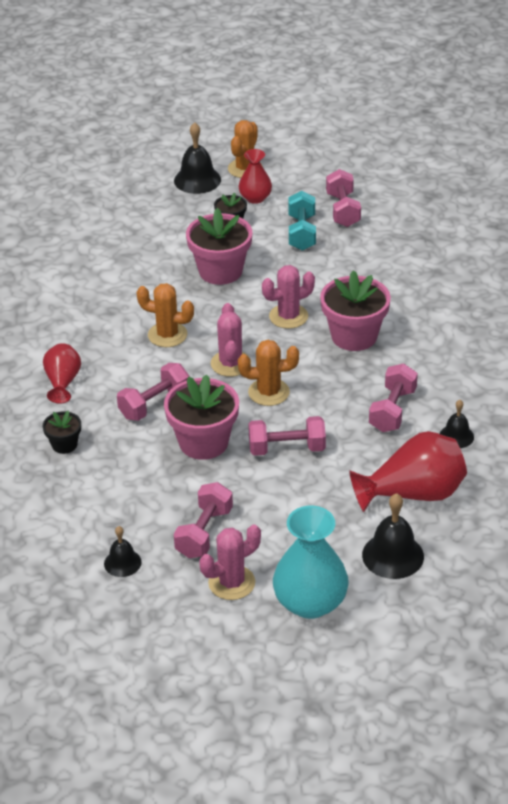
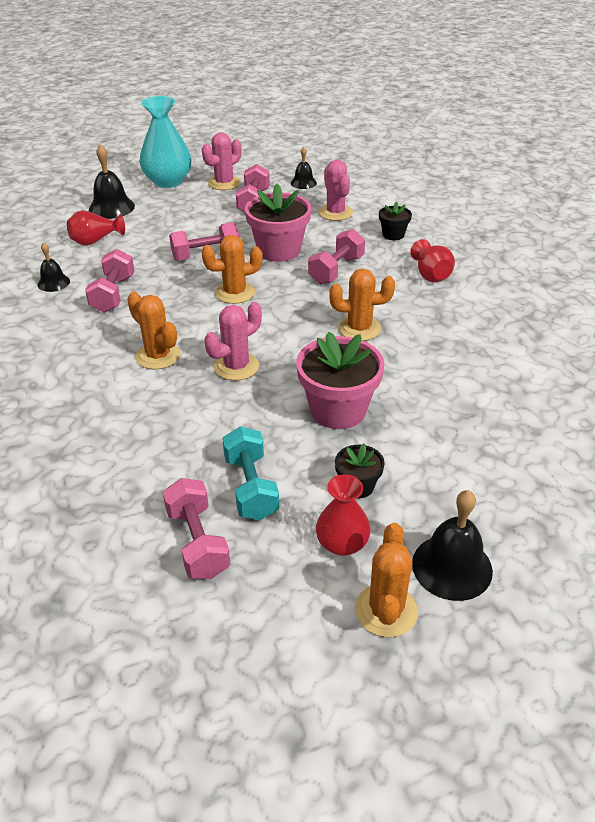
camera: 165 degrees right, 0 degrees up
pink cactus [211,303,251,377] -> pink cactus moved to [318,160,353,221]
pink flower pot [320,270,391,351] -> orange cactus [127,292,180,370]
red vase [349,431,467,512] -> red vase [67,210,125,246], size x0.59

